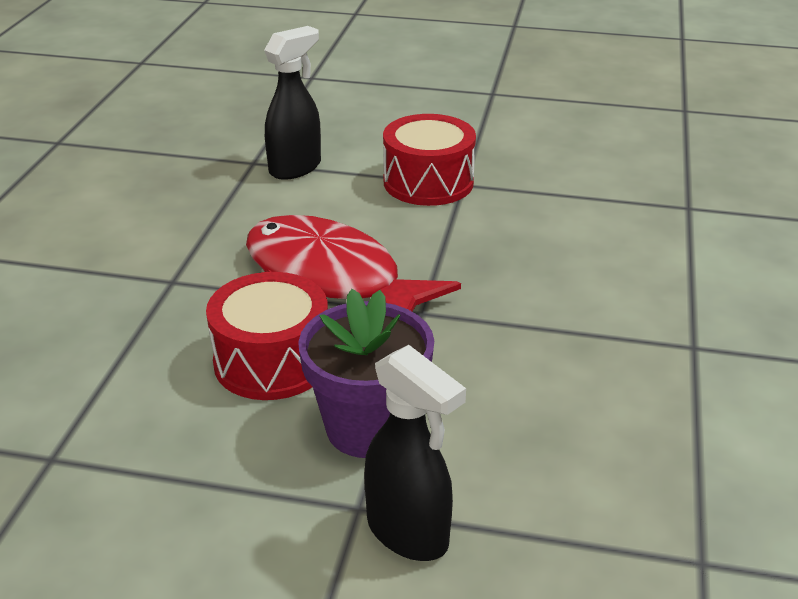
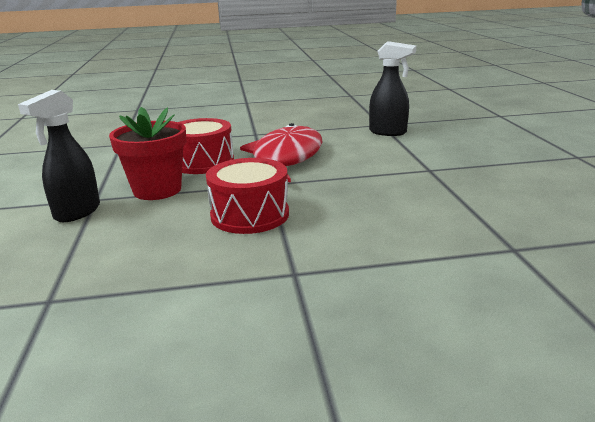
camera: 70 degrees right, 10 degrees down
purple flower pot [298,289,434,458] -> red flower pot [109,107,186,200]
red drum [383,114,476,206] -> red drum moved to [206,158,289,234]

